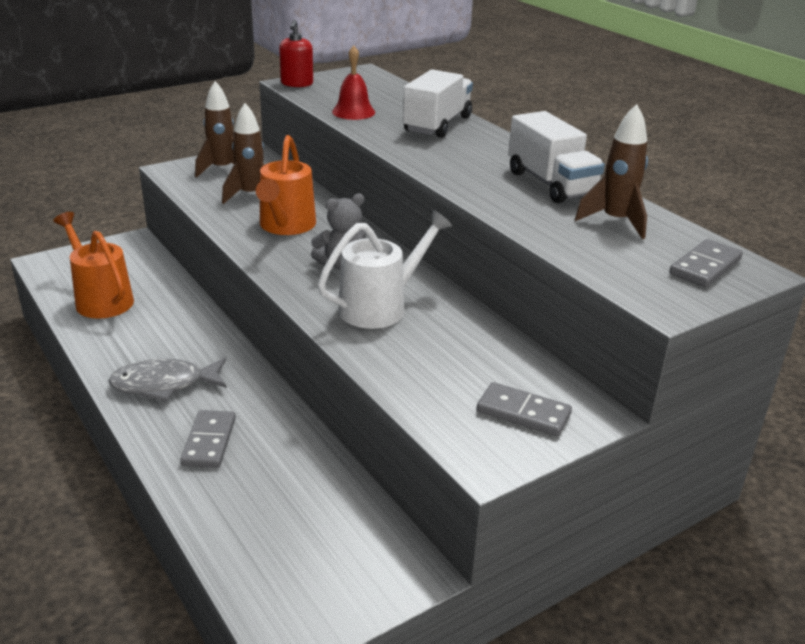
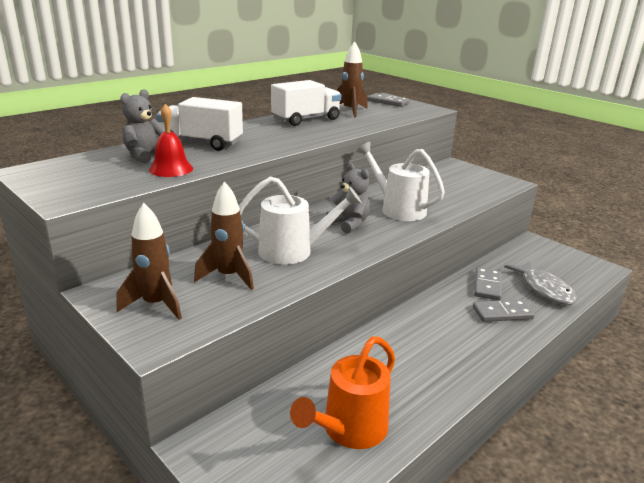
camera: 100 degrees left, 5 degrees down
grey fish [108,358,227,402] -> grey fish moved to [504,261,577,305]
orange watering can [256,135,316,235] -> white watering can [239,176,362,265]
red soap dispenser [279,20,313,87] -> none
grey domino [477,382,572,436] -> grey domino moved to [474,267,502,300]
none -> grey teddy bear [120,89,165,164]

